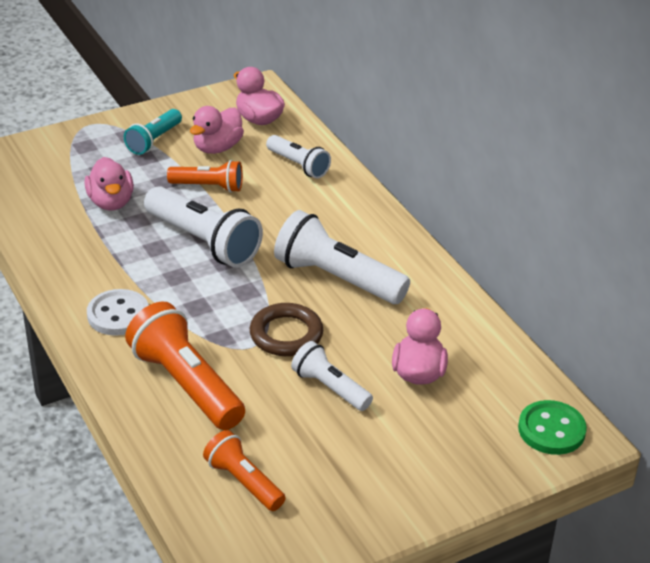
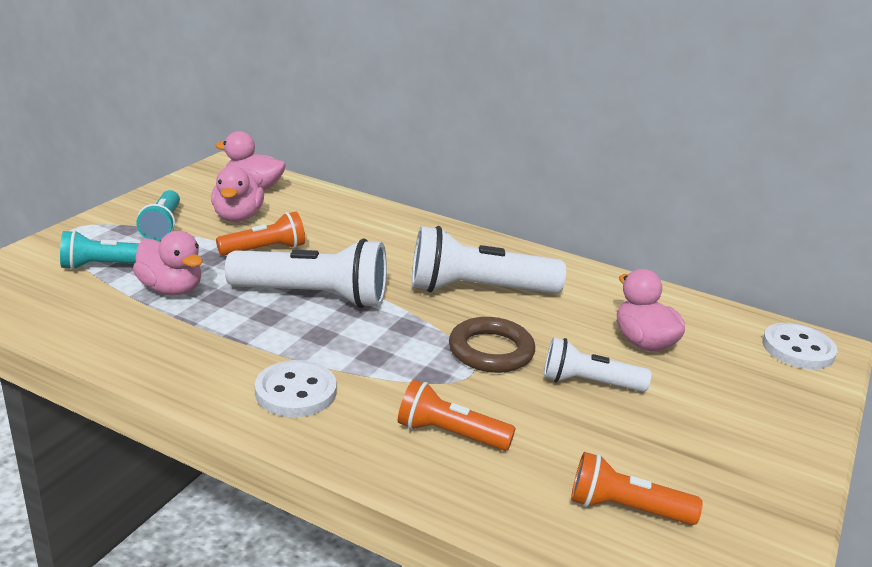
camera: 35 degrees left, 10 degrees down
orange flashlight [125,302,245,430] -> orange flashlight [398,380,516,451], size x0.59
white flashlight [266,135,331,179] -> none
green button [518,400,587,455] -> white button [762,323,837,369]
none -> turquoise flashlight [60,230,139,270]

